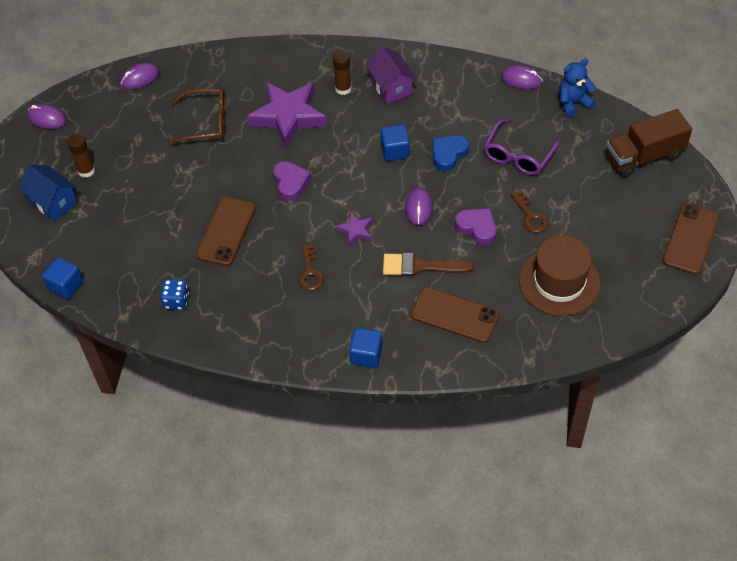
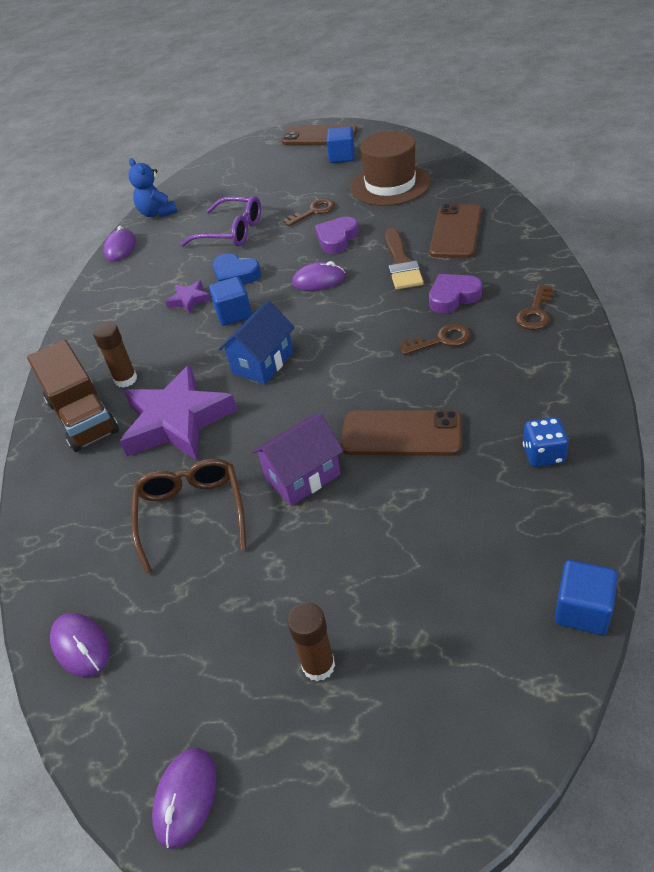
camera: 95 degrees left, 10 degrees down
blue house [18,165,77,221] -> blue house moved to [219,300,295,384]
purple heart [273,161,311,201] -> purple heart moved to [429,274,482,313]
purple star [336,212,373,246] -> purple star moved to [165,280,211,314]
blue cube [349,328,383,368] -> blue cube moved to [326,126,355,163]
purple house [366,46,417,104] -> purple house moved to [252,413,343,506]
brown truck [606,109,692,177] -> brown truck moved to [27,340,119,452]
none -> brown key [516,285,554,330]

